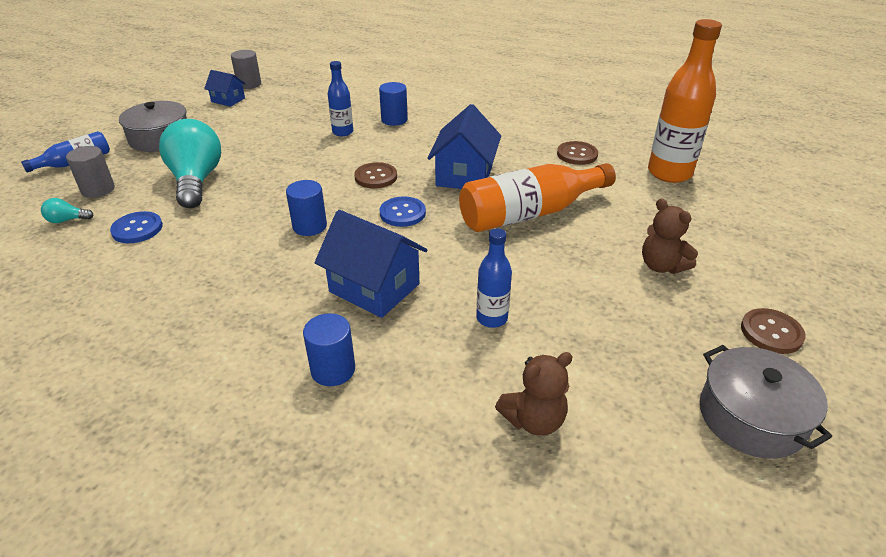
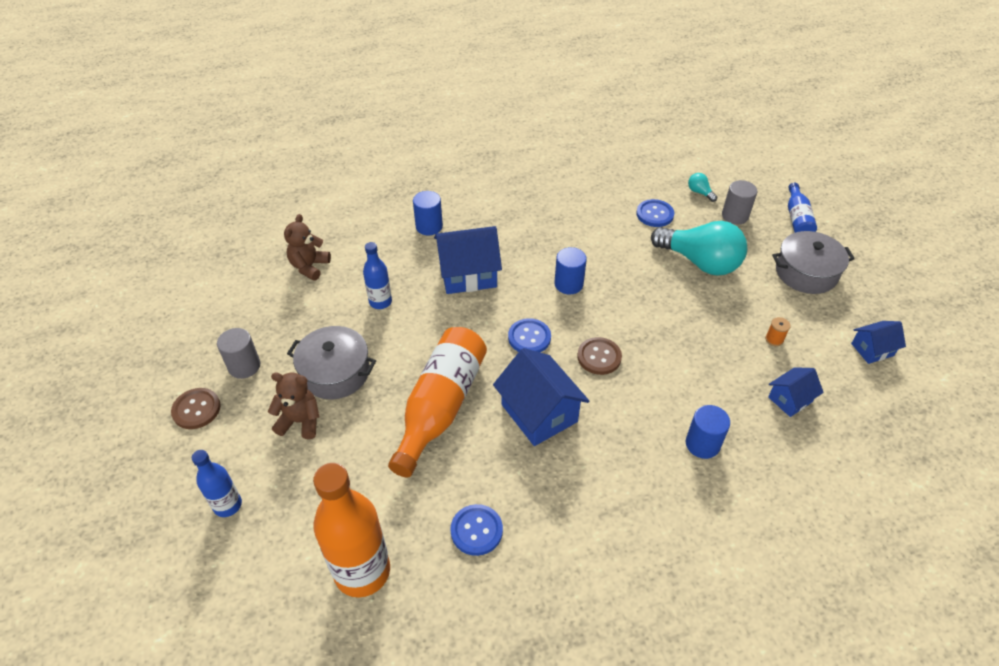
camera: 135 degrees right, 10 degrees up
turquoise light bulb [41,198,93,223] -> turquoise light bulb turned 75 degrees counterclockwise [688,173,717,202]
grey cylinder [231,50,261,89] -> grey cylinder moved to [217,328,260,379]
blue bottle [328,61,353,136] -> blue bottle moved to [192,450,242,517]
brown button [557,141,598,165] -> blue button [450,504,503,556]
grey pot [700,345,832,459] -> grey pot moved to [287,326,376,399]
none -> orange spool [765,317,791,346]
none -> blue house [768,367,824,417]

